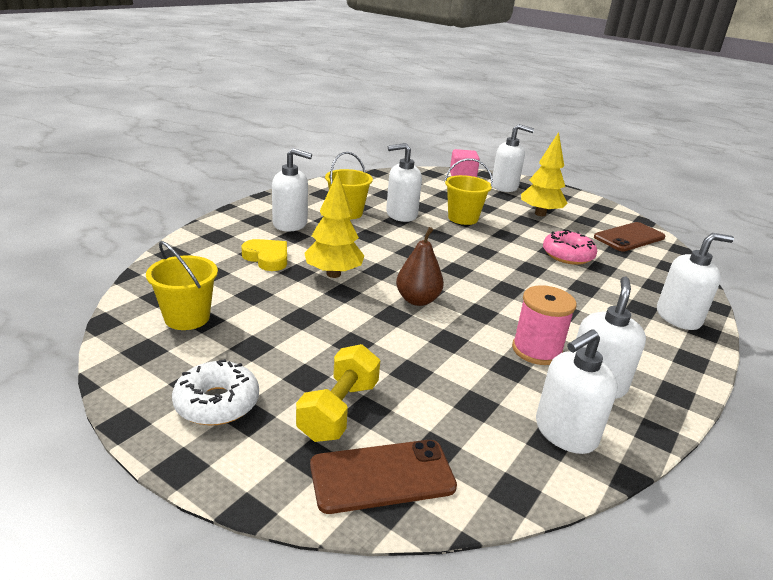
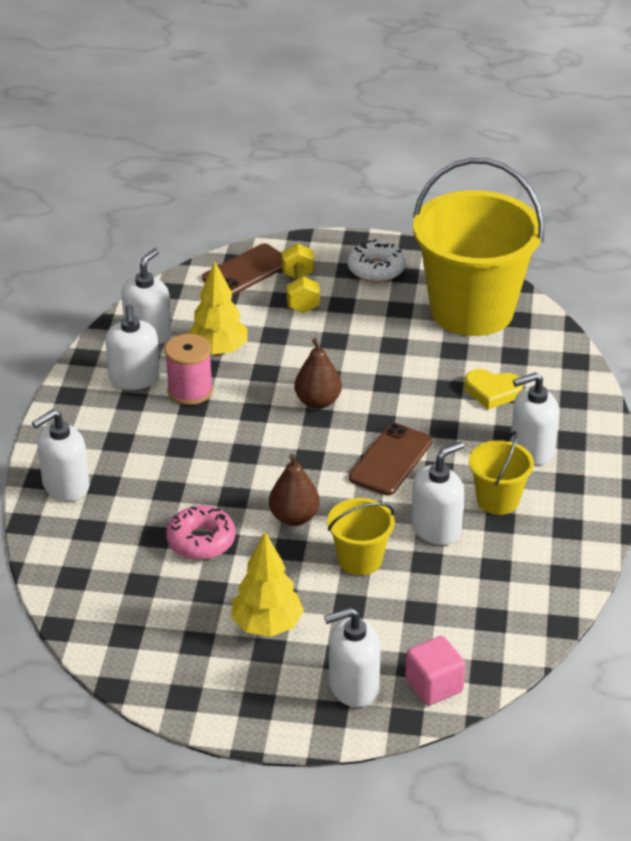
camera: 155 degrees right, 10 degrees up
yellow bucket [146,241,218,330] -> yellow bucket [413,158,544,336], size x2.22
yellow tree [304,172,364,278] -> yellow tree moved to [188,261,248,356]
brown phone [594,222,666,252] -> brown phone moved to [349,423,433,496]
none -> brown pear [269,454,320,526]

